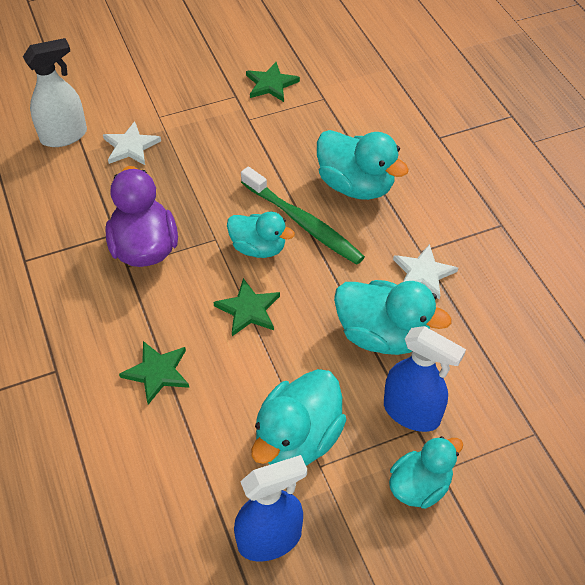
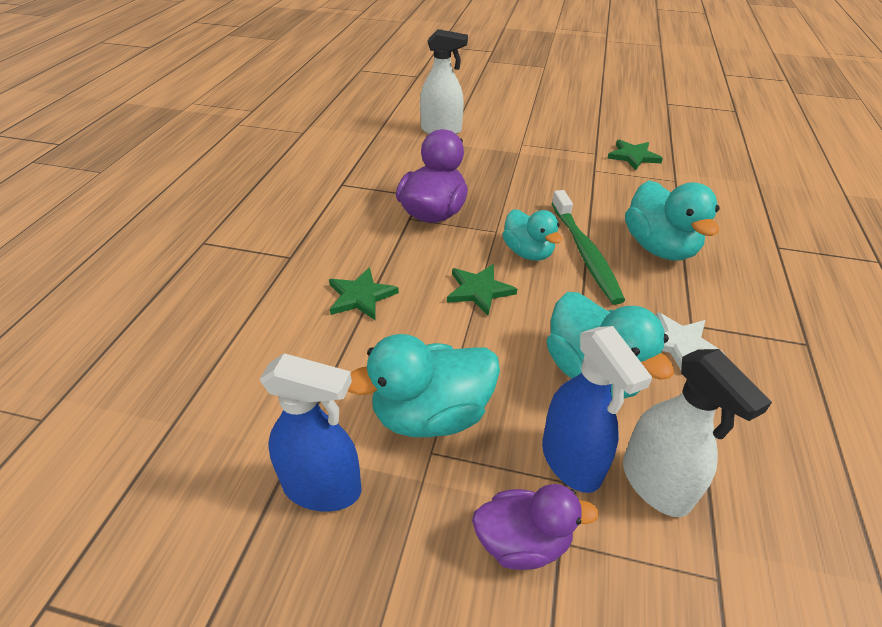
camera: 35 degrees right, 10 degrees down
white star [103,121,161,165] -> none
turquoise duck [389,436,463,509] -> purple duck [472,484,599,570]
none -> white spray bottle [623,349,772,517]

